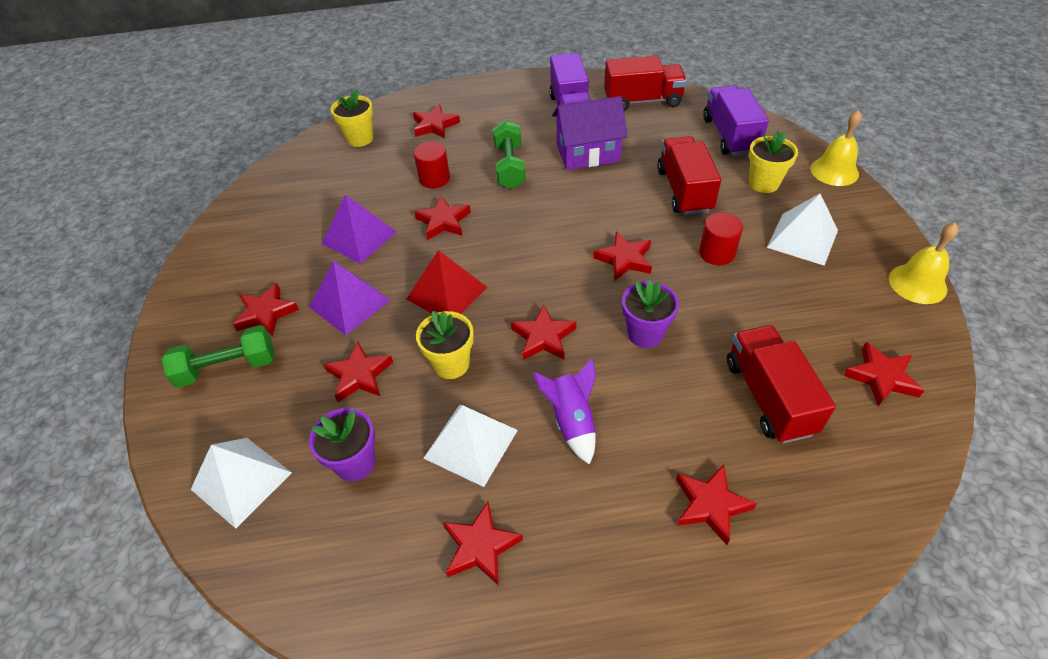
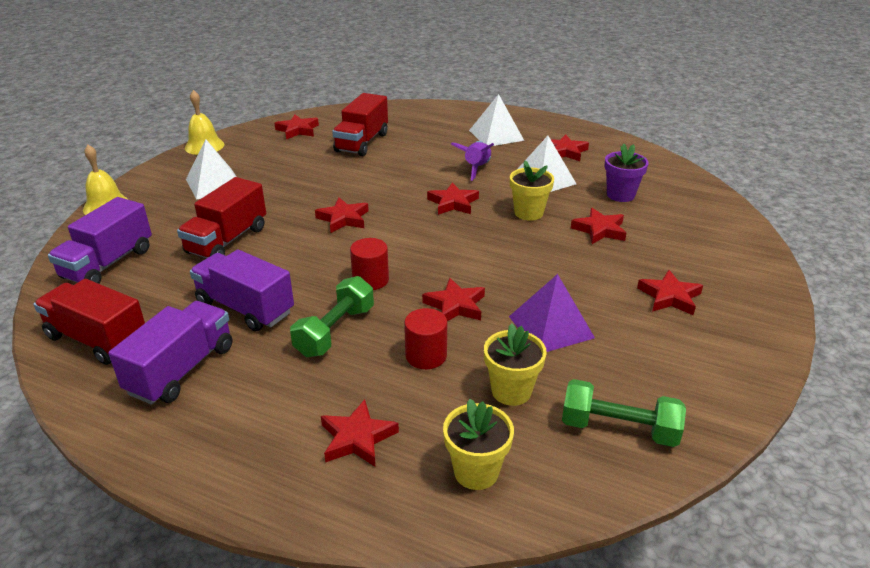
camera: 150 degrees left, 15 degrees down
green dumbbell [161,325,275,388] -> green dumbbell moved to [562,379,686,447]
white pyramid [191,438,292,528] -> white pyramid moved to [469,94,524,146]
purple pyramid [309,261,391,335] -> none
red pyramid [407,250,488,314] -> none
purple house [552,96,628,170] -> purple truck [190,250,294,332]
purple flower pot [622,280,679,348] -> none
red star [676,465,757,545] -> none
red cylinder [699,213,743,265] -> red cylinder moved to [350,238,389,290]
yellow flower pot [749,131,798,193] -> yellow flower pot moved to [484,323,547,406]

